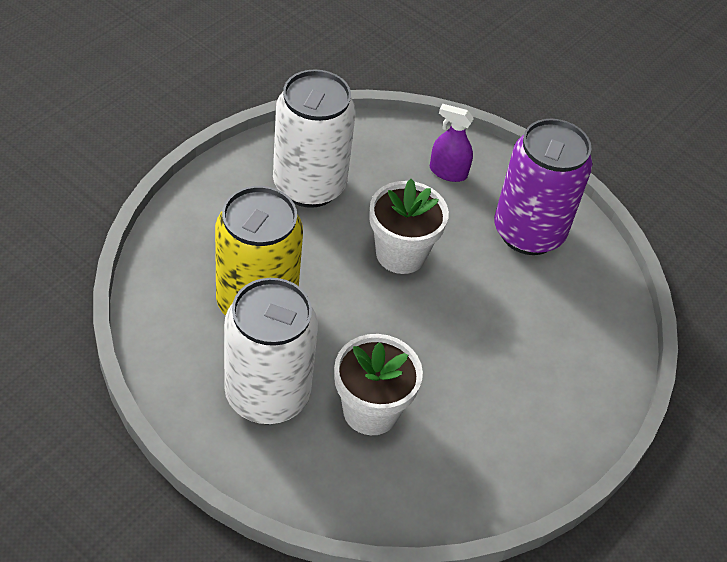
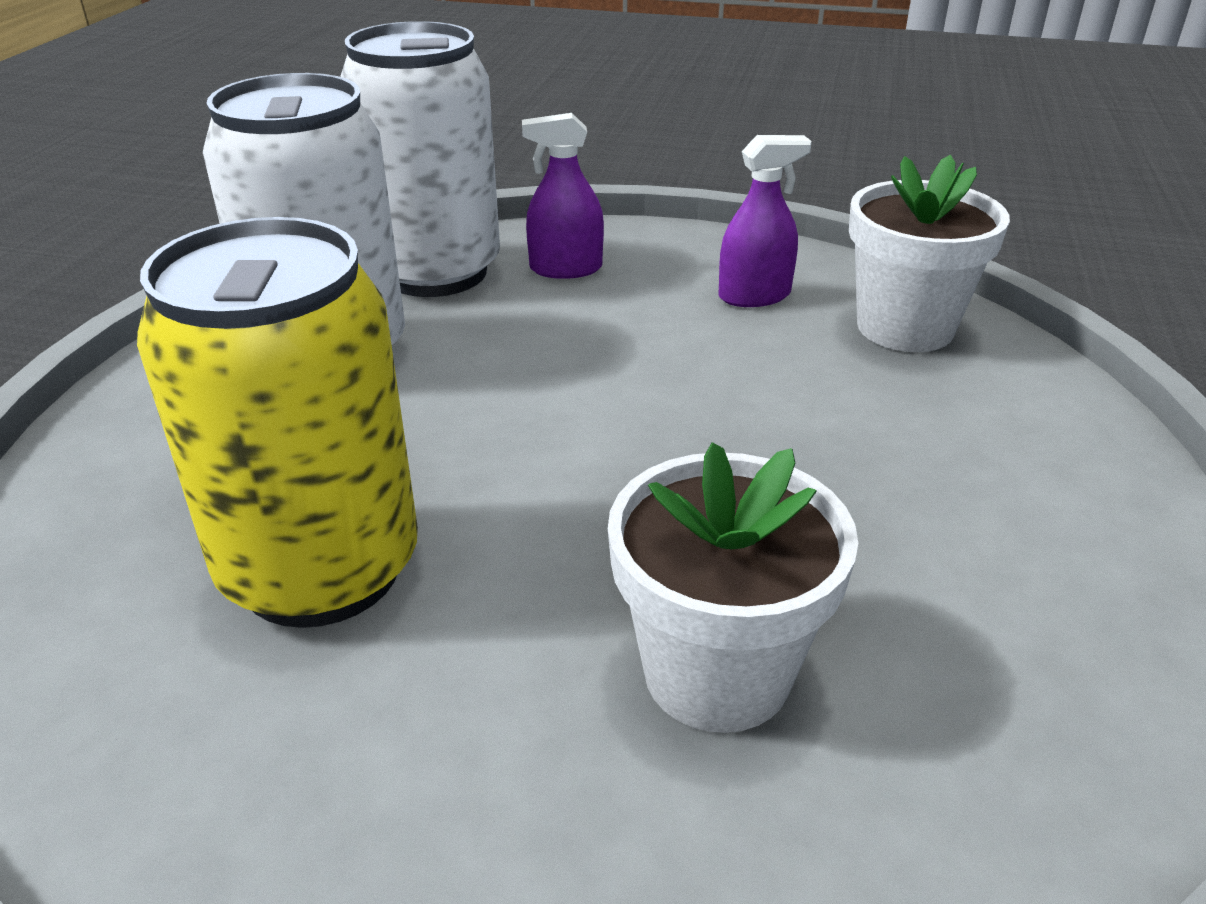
camera: 20 degrees left, 15 degrees down
white can [224,278,318,424] -> white can moved to [340,21,500,297]
white flower pot [369,179,449,274] -> white flower pot moved to [849,155,1010,352]
purple can [494,119,592,255] -> purple spray bottle [718,135,812,307]

